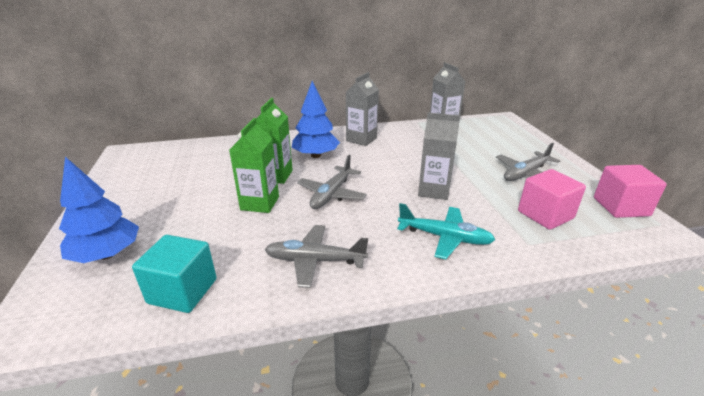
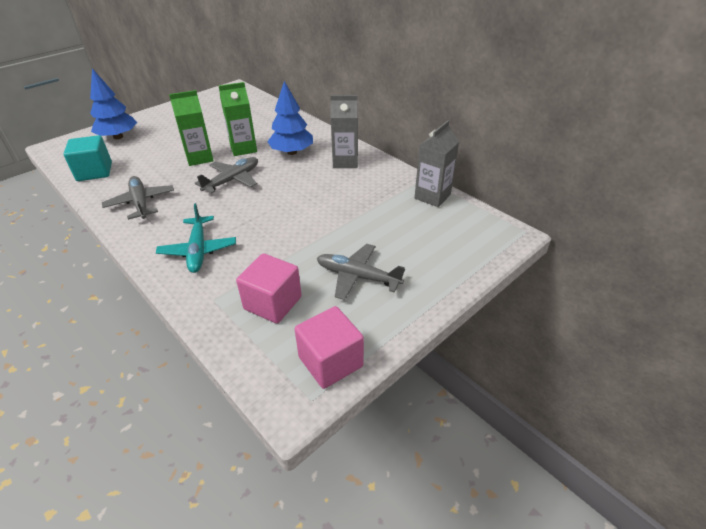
camera: 60 degrees right, 10 degrees up
grey plane [297,155,367,209] -> grey plane turned 135 degrees clockwise [195,157,258,193]
grey carton [418,113,460,200] -> none

